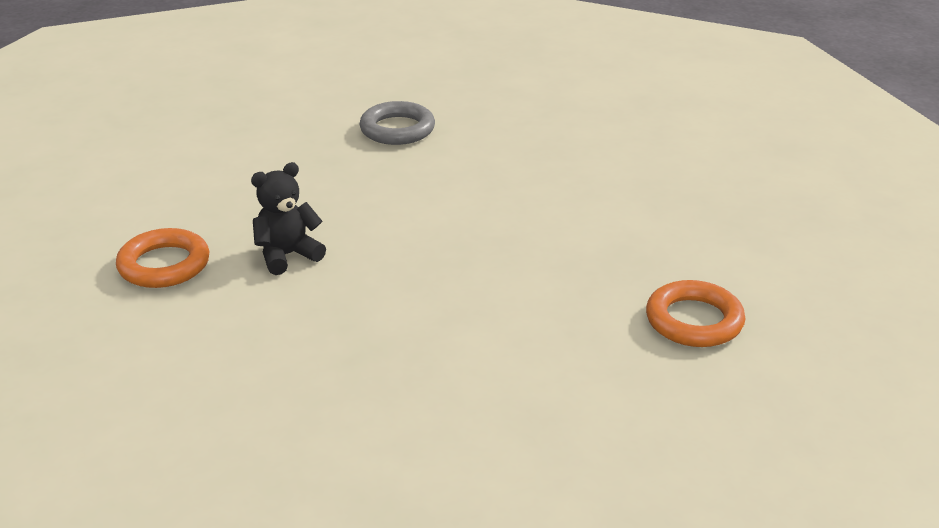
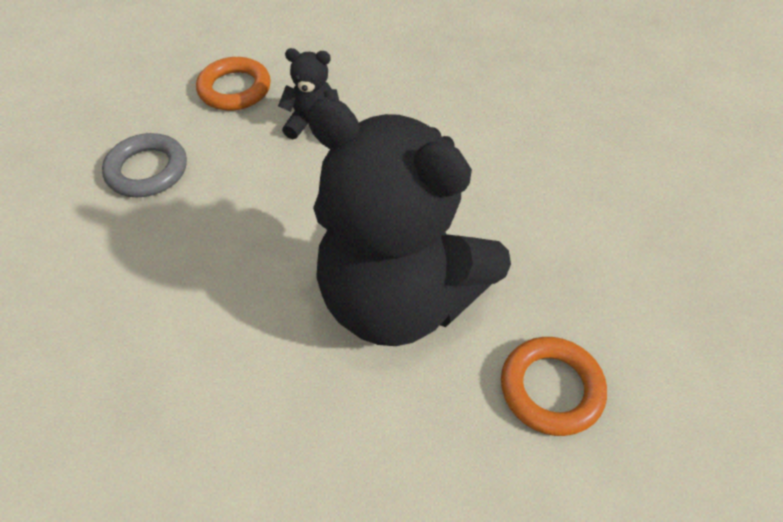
camera: 40 degrees right, 20 degrees up
grey ring [359,101,435,145] -> grey ring moved to [102,133,187,197]
none -> black teddy bear [307,97,511,346]

